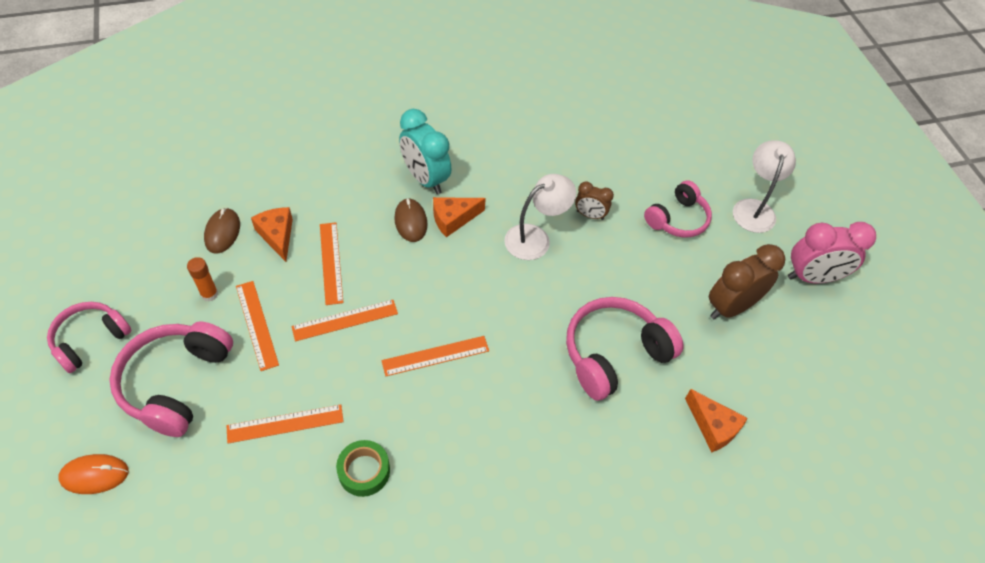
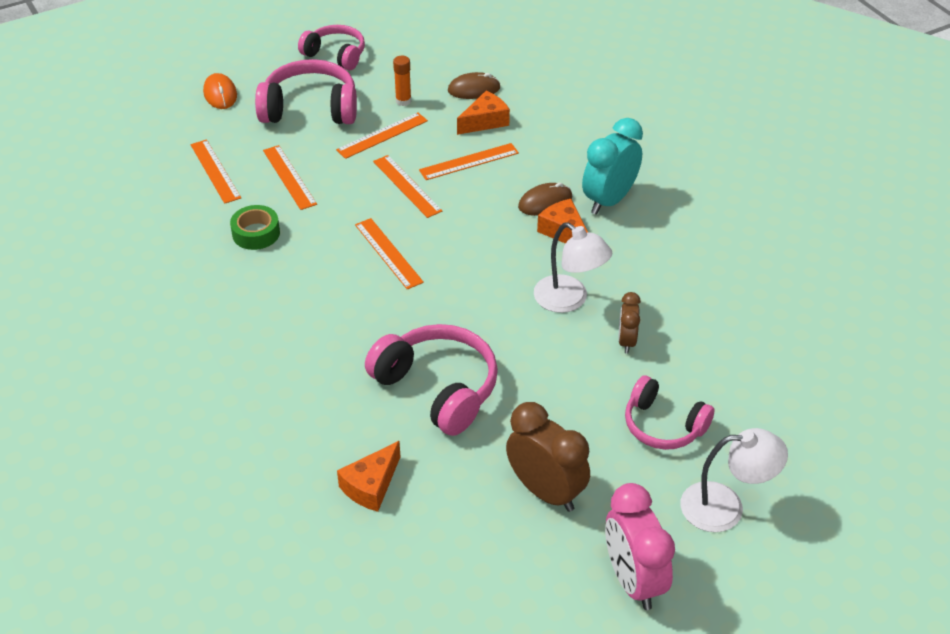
camera: 80 degrees right, 10 degrees down
none -> orange ruler [190,139,241,204]

